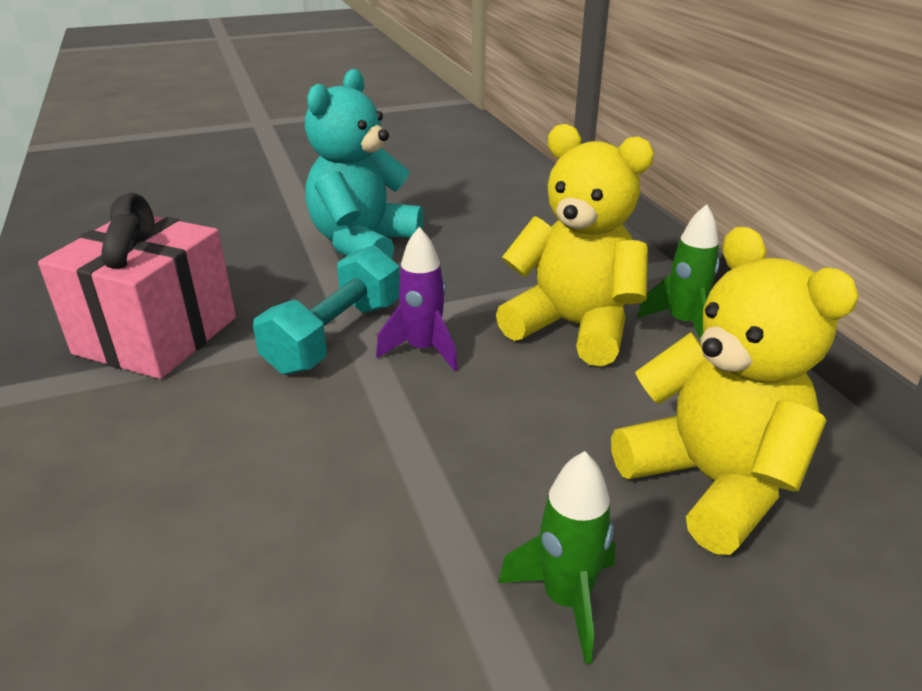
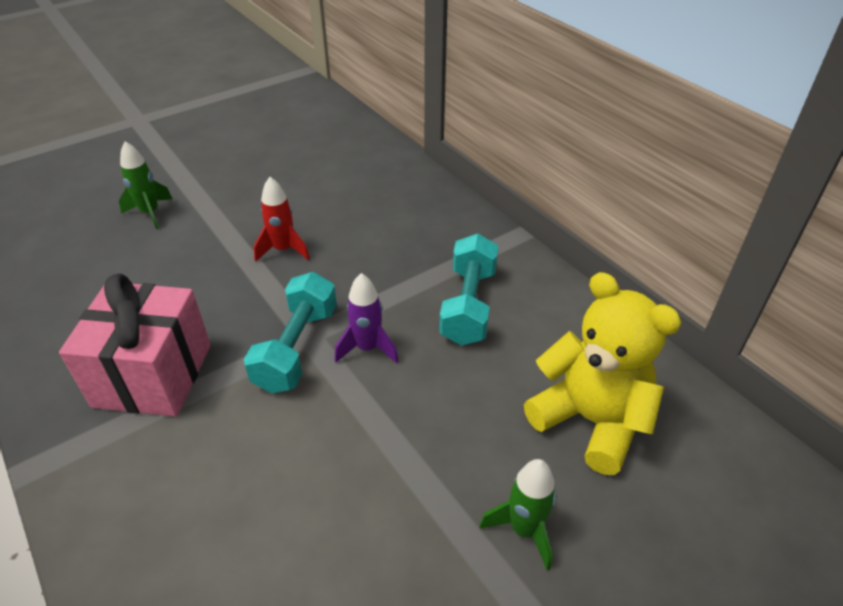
camera: 15 degrees left, 10 degrees up
turquoise teddy bear [305,69,424,259] -> red rocket [254,177,310,262]
yellow teddy bear [496,124,654,366] -> turquoise dumbbell [439,234,498,345]
green rocket [637,204,720,341] -> green rocket moved to [119,141,172,229]

